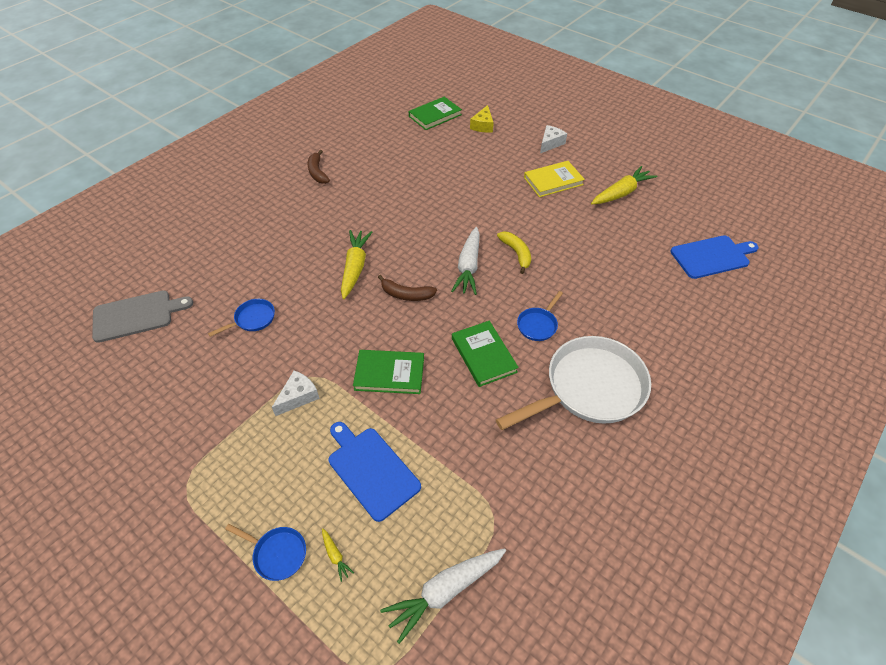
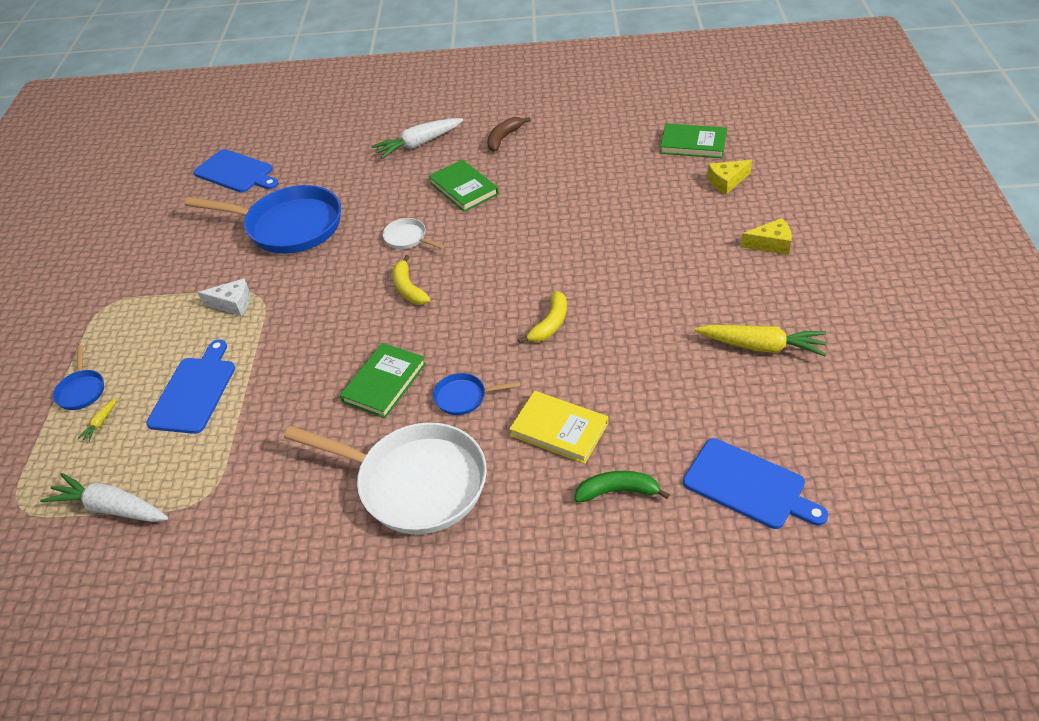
camera: 55 degrees right, 5 degrees down
grey cutting board [92,290,193,343] -> blue cutting board [193,149,279,193]
blue pan [208,299,275,337] -> blue pan [184,185,341,254], size x2.29
yellow carrot [341,230,372,299] -> white pan [383,218,445,249]
green book [353,350,424,394] -> green book moved to [428,159,499,212]
brown banana [378,275,437,301] -> yellow banana [393,255,431,304]
white carrot [451,227,480,295] -> white carrot moved to [371,118,463,159]
yellow book [524,161,585,197] -> yellow book moved to [509,391,608,464]
white cheese [540,125,567,153] -> yellow cheese [741,218,792,255]
none -> green banana [574,471,670,502]

